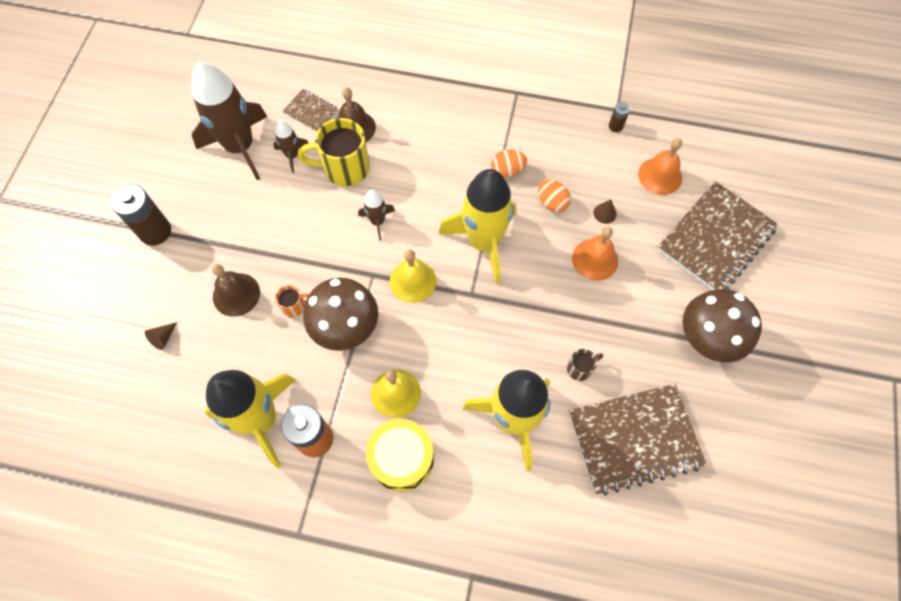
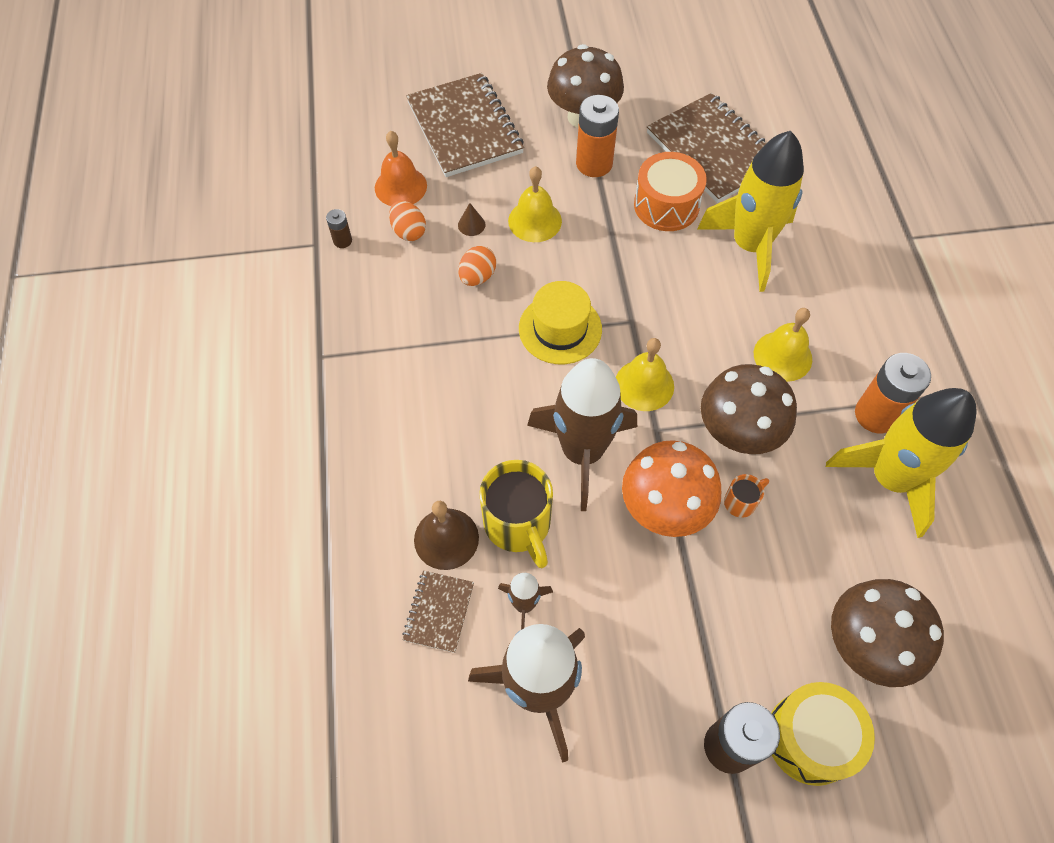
camera: 110 degrees left, 5 degrees down
brown cone [145,322,177,350] -> brown mushroom [831,579,944,687]
brown bell [212,264,260,317] -> none
orange mug [275,285,309,317] -> orange mug turned 90 degrees clockwise [724,474,769,518]
brown rocket [358,190,395,241] -> brown rocket [527,358,637,511], size x2.17
yellow drum [366,419,434,492] -> yellow drum moved to [771,682,875,786]
yellow rocket [438,169,516,284] -> yellow hat [519,281,602,364]
orange egg [491,150,527,178] -> orange egg moved to [389,201,426,241]
brown mug [567,349,603,381] -> orange drum [634,152,707,231]
orange bell [572,227,618,281] -> yellow bell [508,166,562,242]
brown notebook [657,181,778,290] -> brown notebook turned 45 degrees clockwise [406,73,524,177]
none -> orange battery [576,95,619,177]
none -> orange mushroom [622,440,721,537]

